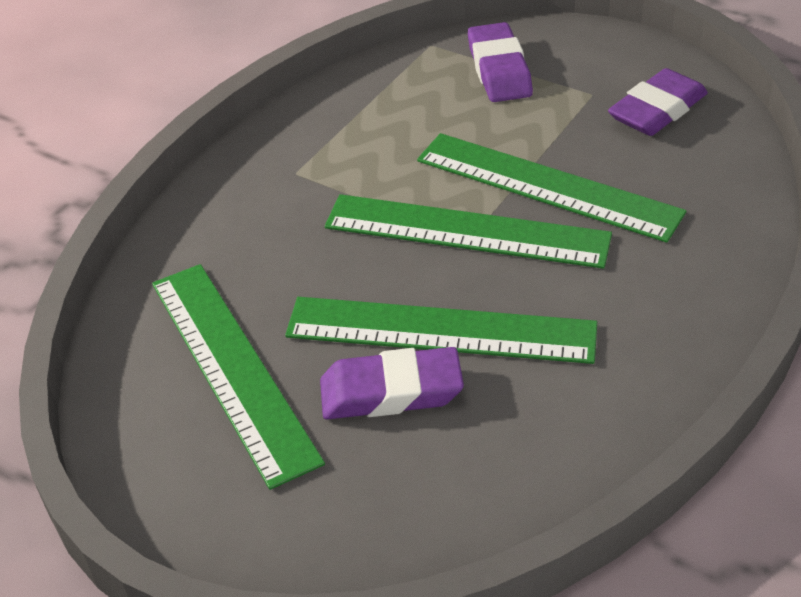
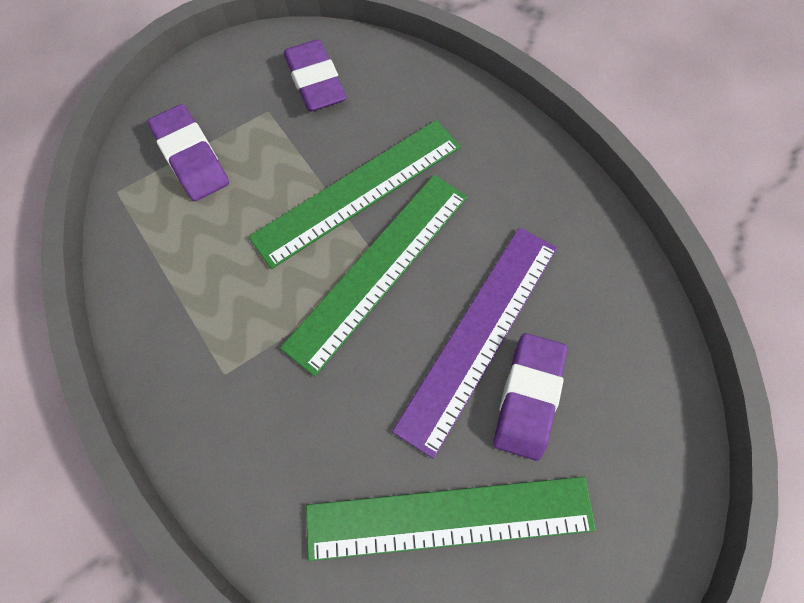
camera: 70 degrees left, 25 degrees up
green ruler [285,297,597,364] -> purple ruler [392,227,557,459]
purple eraser [468,22,533,102] -> purple eraser turned 45 degrees clockwise [148,104,229,201]

